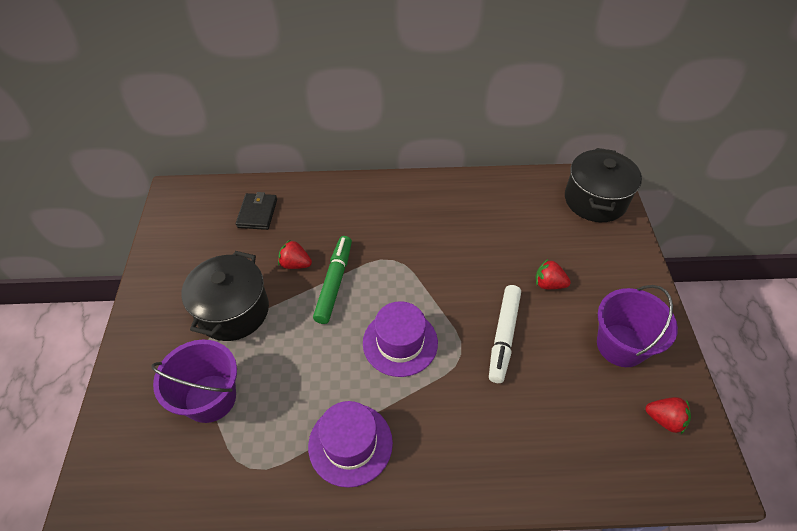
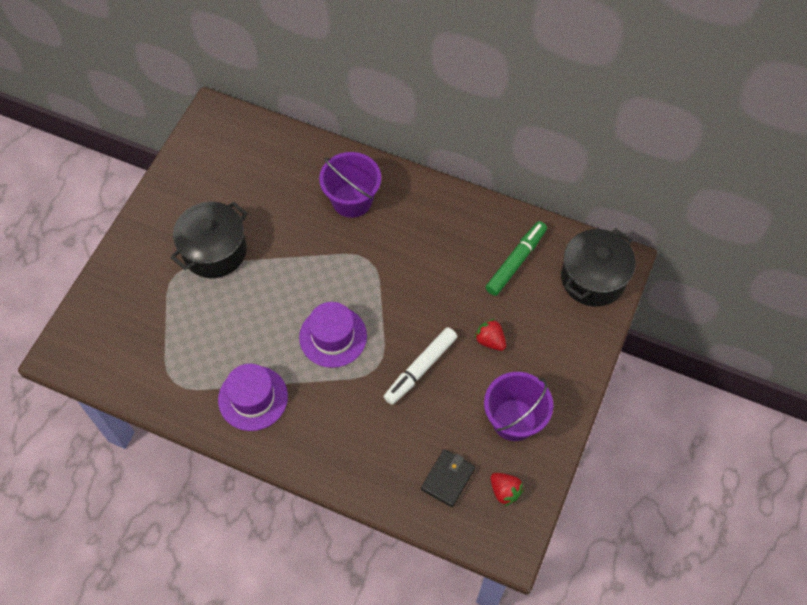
camera: 25 degrees right, 10 degrees up
purple bucket [151,340,237,423] -> purple bucket moved to [319,152,381,218]
black wallet [236,192,277,230] -> black wallet moved to [421,449,475,507]
red strawberry [278,239,312,269] -> none
green marker [313,236,352,324] -> green marker moved to [485,221,547,296]

